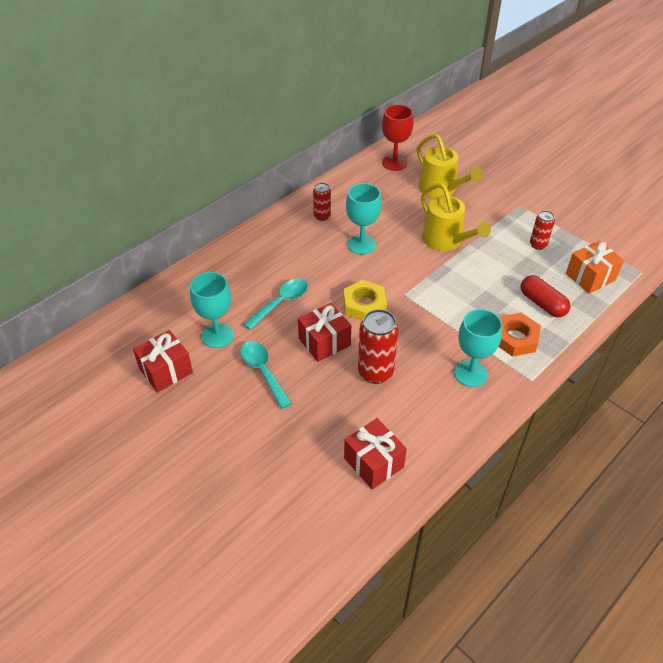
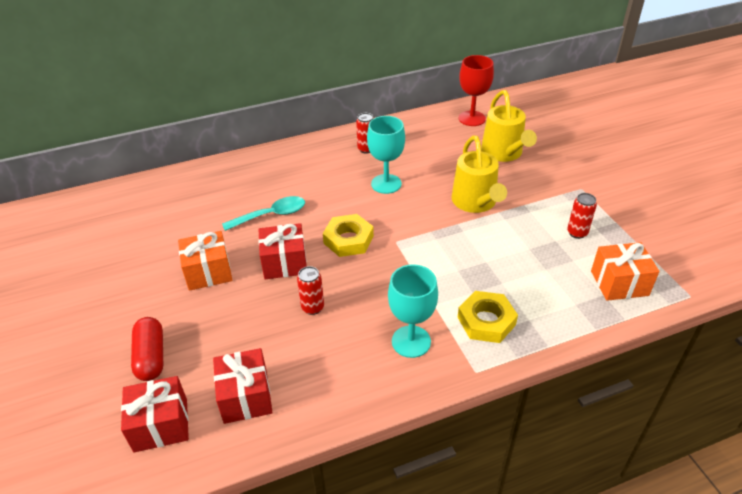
camera: 25 degrees right, 5 degrees down
red gift [133,330,193,393] -> red gift moved to [121,376,189,453]
turquoise goblet [190,272,234,348] -> none
turquoise spoon [240,341,292,409] -> orange gift [178,231,232,291]
red can [358,309,398,384] -> red can [297,266,324,315], size x0.58
orange nut [499,313,541,356] -> yellow nut [458,291,518,343]
red capsule [521,275,570,318] -> red capsule moved to [131,317,163,381]

